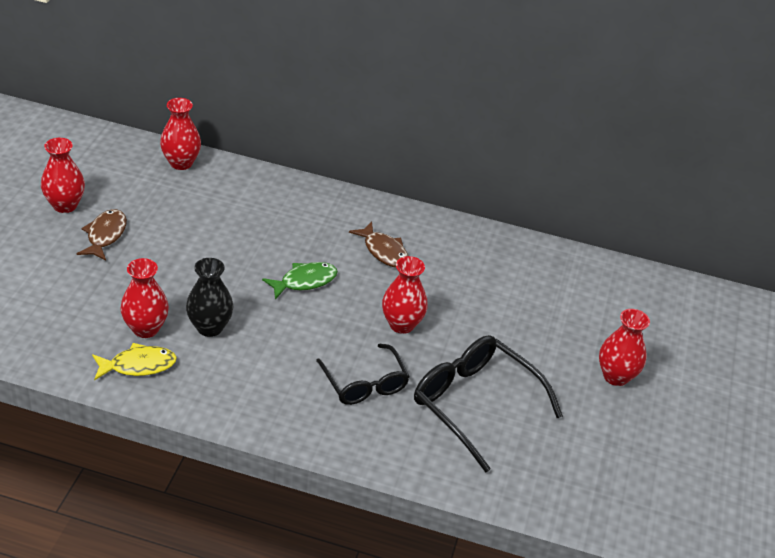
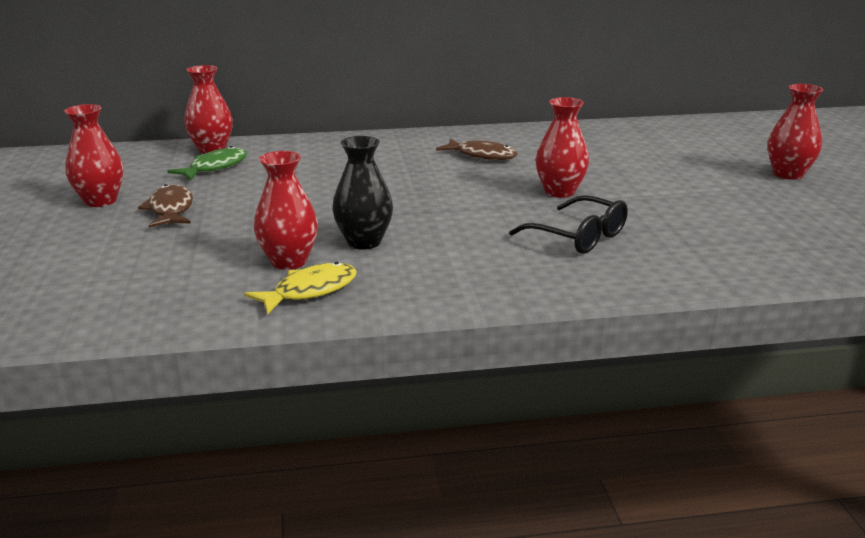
camera: 20 degrees left, 15 degrees down
green fish [262,262,338,300] -> green fish moved to [168,146,247,181]
black glasses [414,335,563,472] -> none

